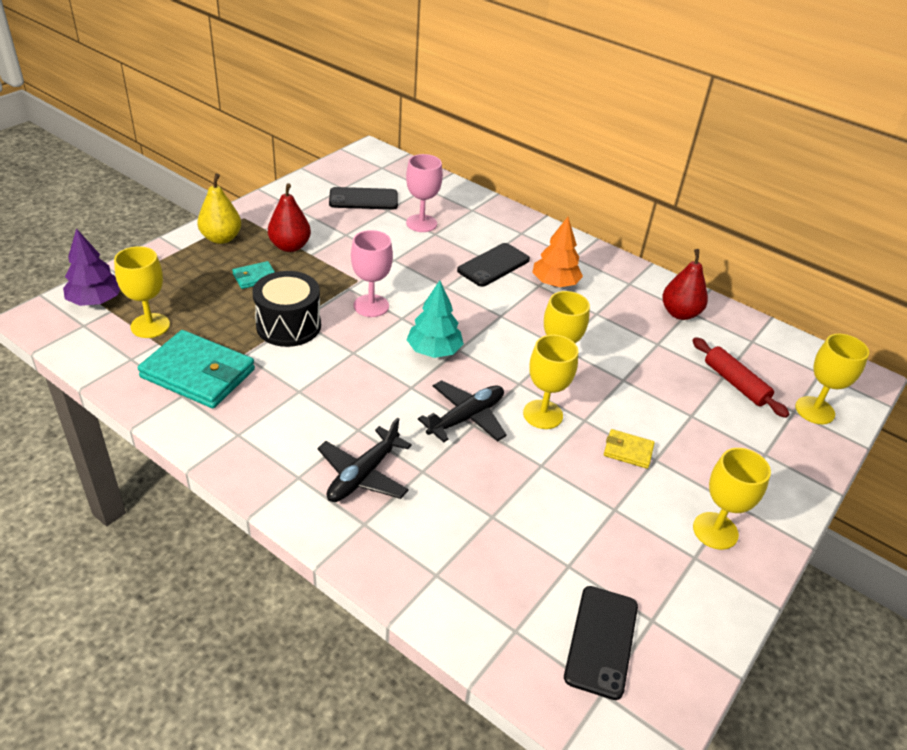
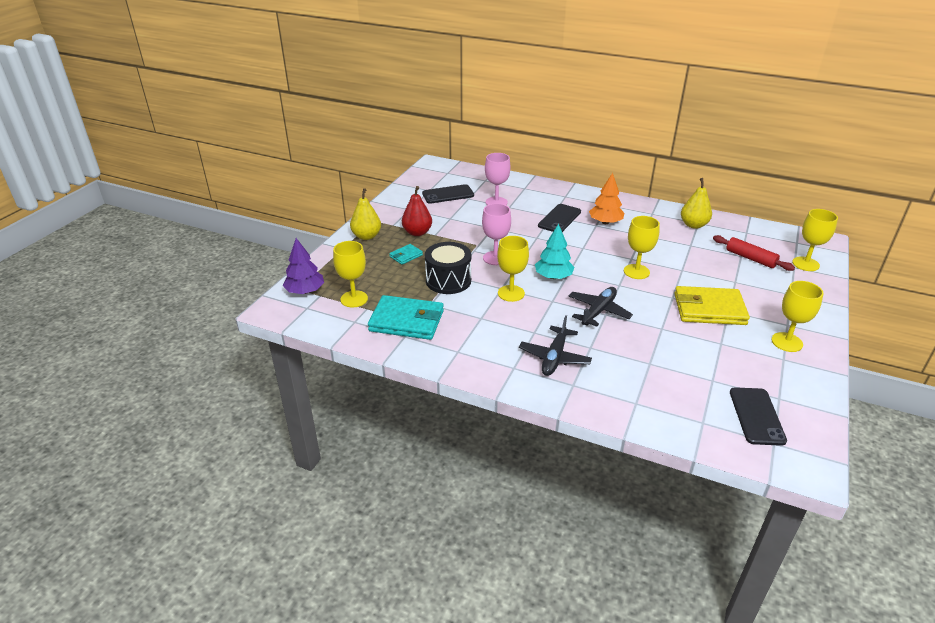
camera: 10 degrees left, 5 degrees down
yellow goblet [523,335,578,429] -> yellow goblet moved to [497,236,529,302]
yellow wallet [604,429,655,469] -> yellow wallet [674,286,750,325], size x2.10
red pear [662,249,708,320] -> yellow pear [681,178,712,229]

